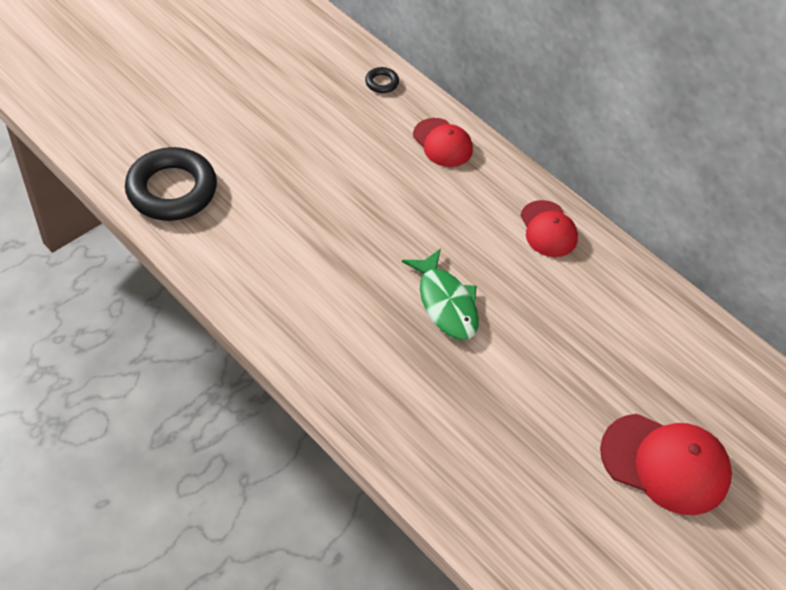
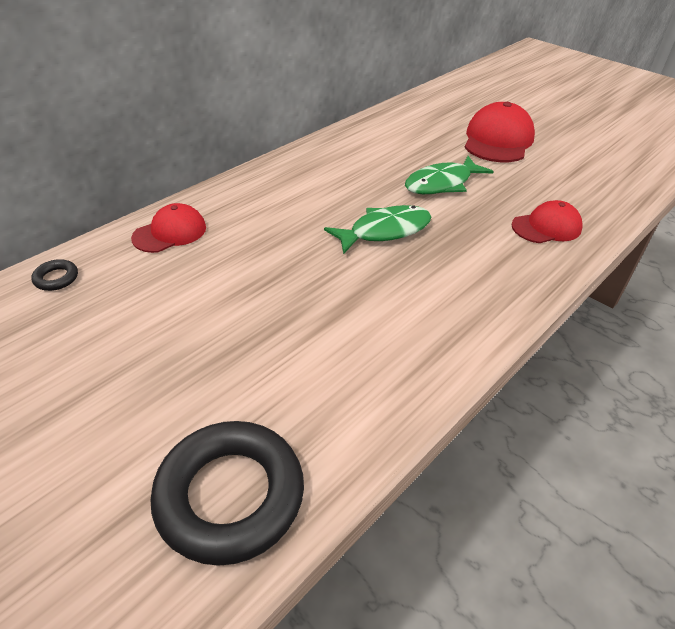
camera: 90 degrees left, 10 degrees down
red cap [520,200,578,257] -> red cap moved to [512,200,582,243]
none -> green fish [405,156,494,194]

